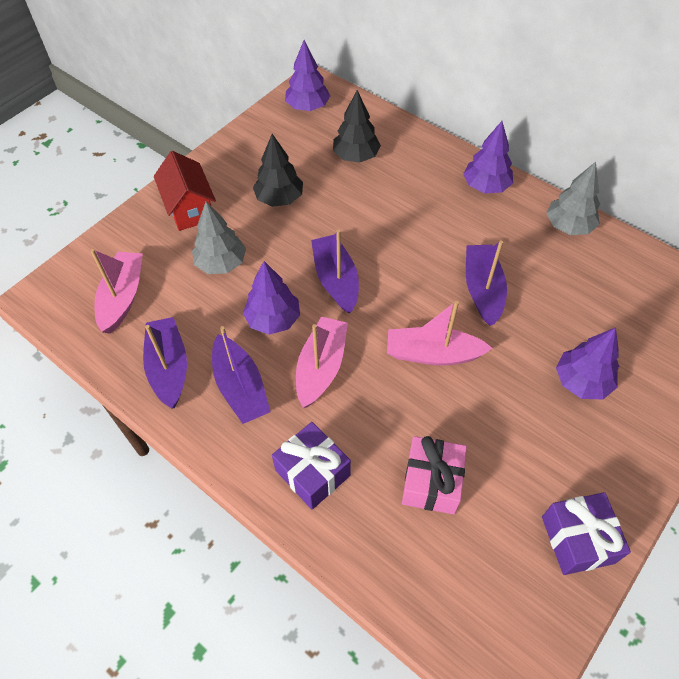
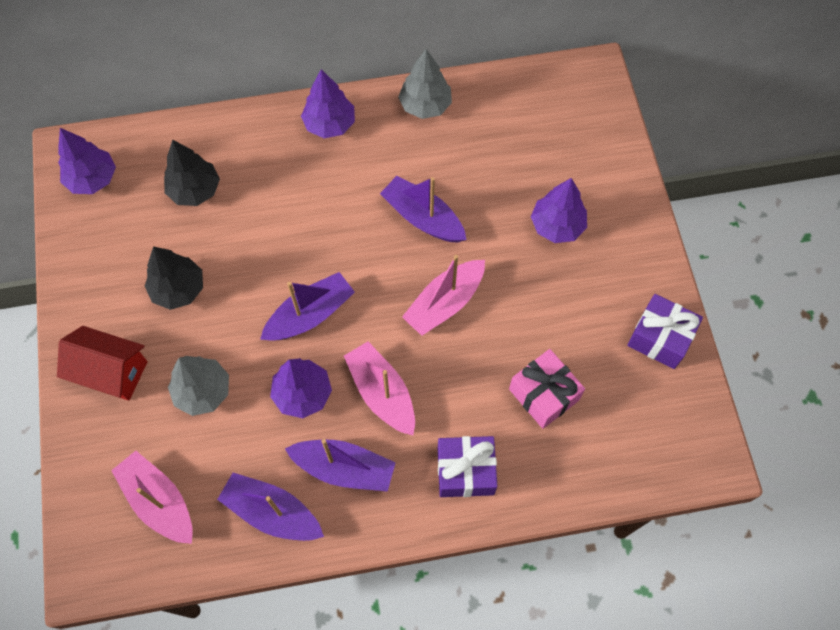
camera: 50 degrees left, 10 degrees up
purple boat [311,230,359,313] -> purple boat turned 120 degrees clockwise [260,272,355,341]

